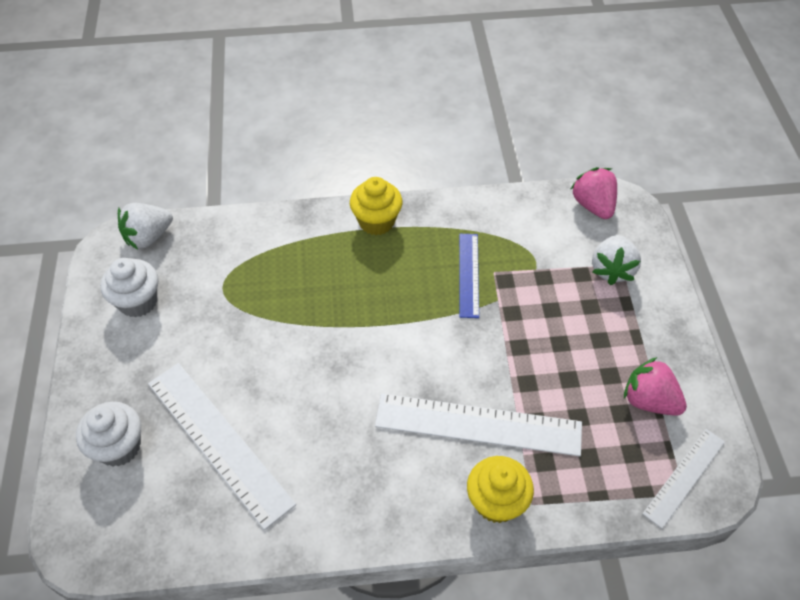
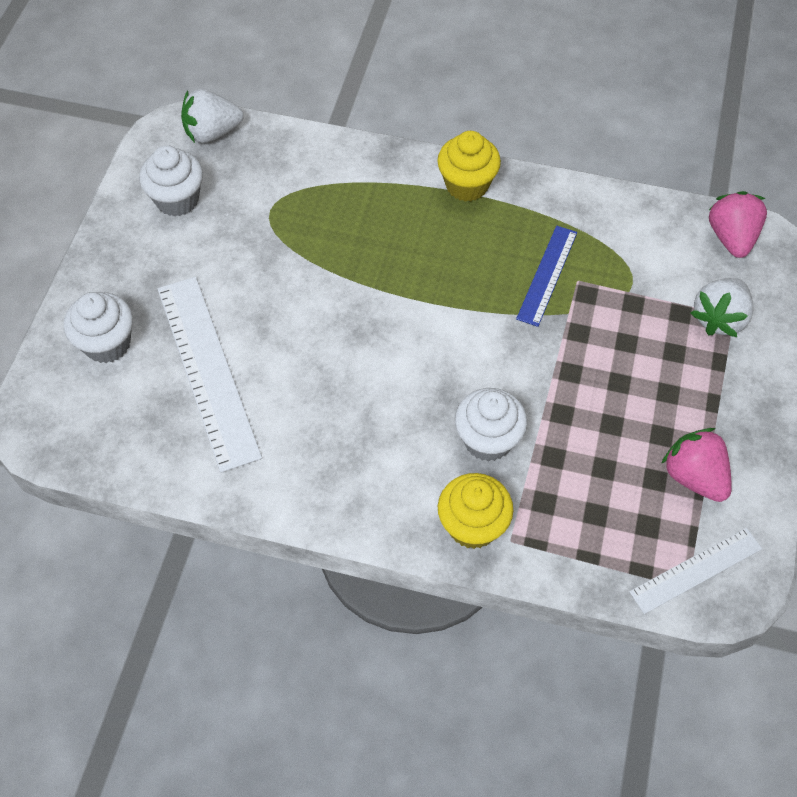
camera: 20 degrees right, 5 degrees up
white ruler [375,394,582,456] -> white cupcake [455,388,527,462]

